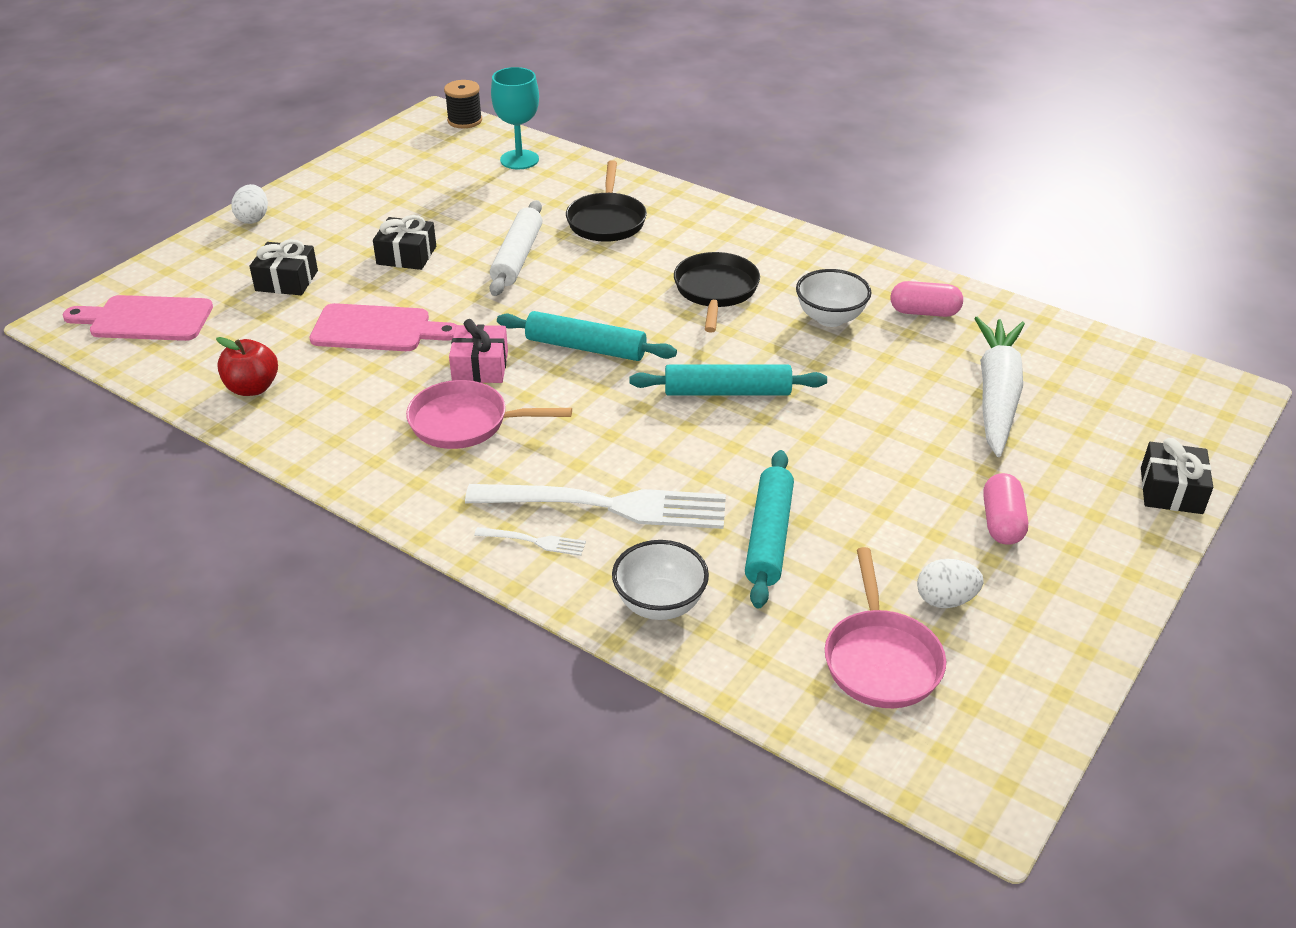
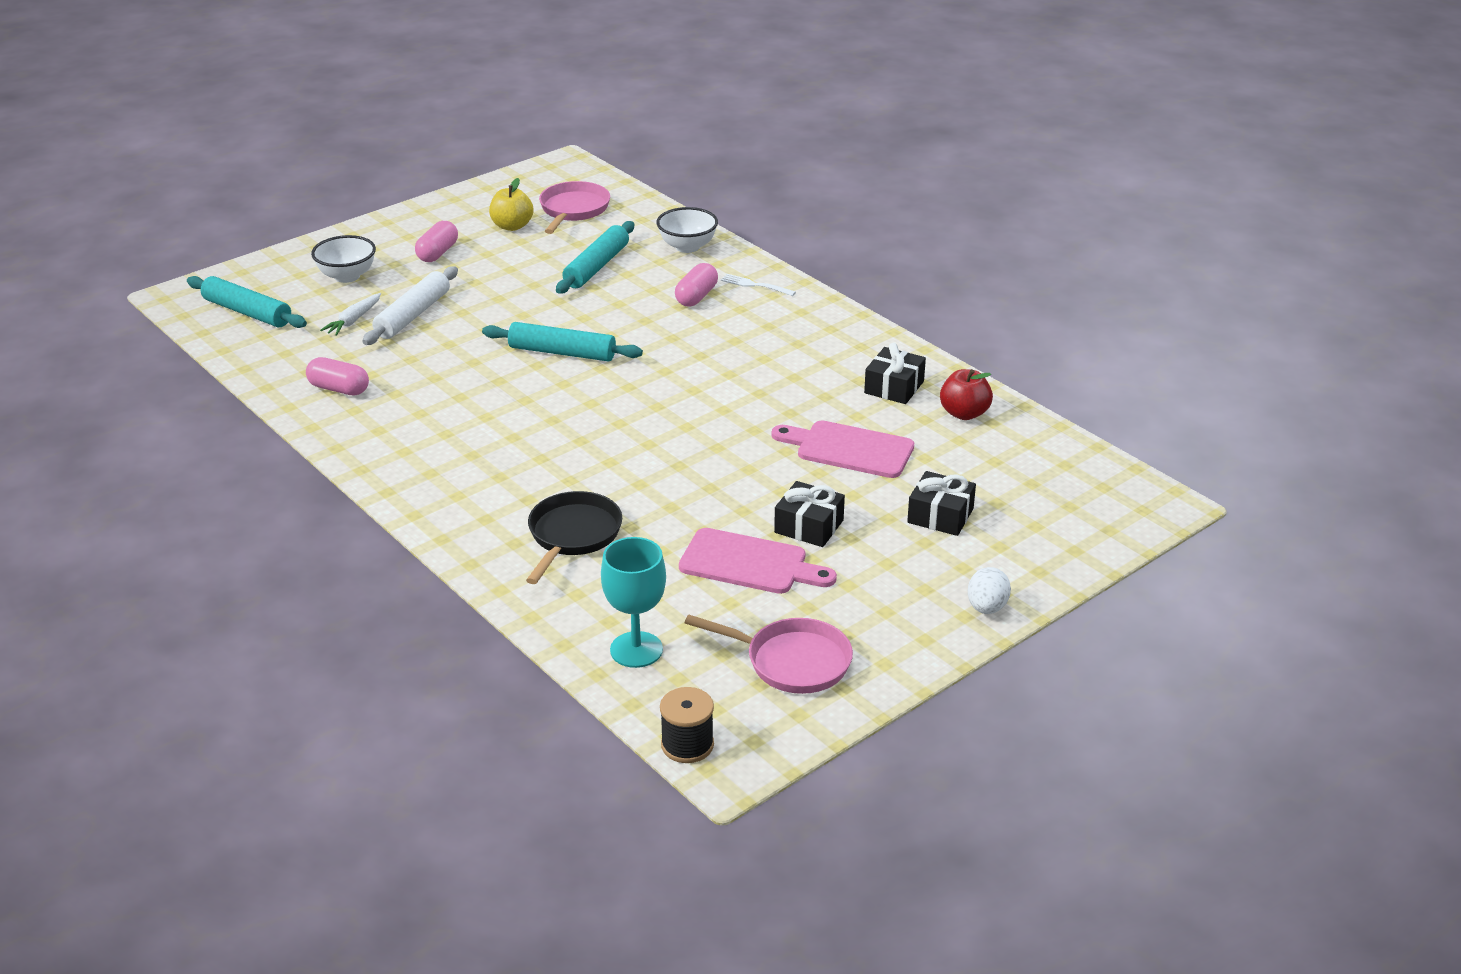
camera: 165 degrees left, 5 degrees down
pink cutting board [63,295,213,341] -> pink cutting board moved to [679,528,837,594]
pink pan [406,380,572,449] -> pink pan moved to [685,615,853,694]
pink gift [449,319,508,383] -> none
white fork [465,484,726,529] -> pink capsule [675,263,718,306]
white rolling pin [489,200,542,296] -> white rolling pin moved to [362,266,458,345]
turquoise rolling pin [497,311,677,361] -> turquoise rolling pin moved to [187,276,307,328]
black pan [674,252,760,333] -> none
white bowl [796,269,871,327] -> white bowl moved to [311,235,376,283]
white egg [917,559,984,608] -> yellow apple [489,178,533,231]
white carrot [974,317,1025,457] -> white carrot [320,293,381,336], size x0.47
black gift [1141,438,1213,514] -> black gift moved to [864,343,926,404]

